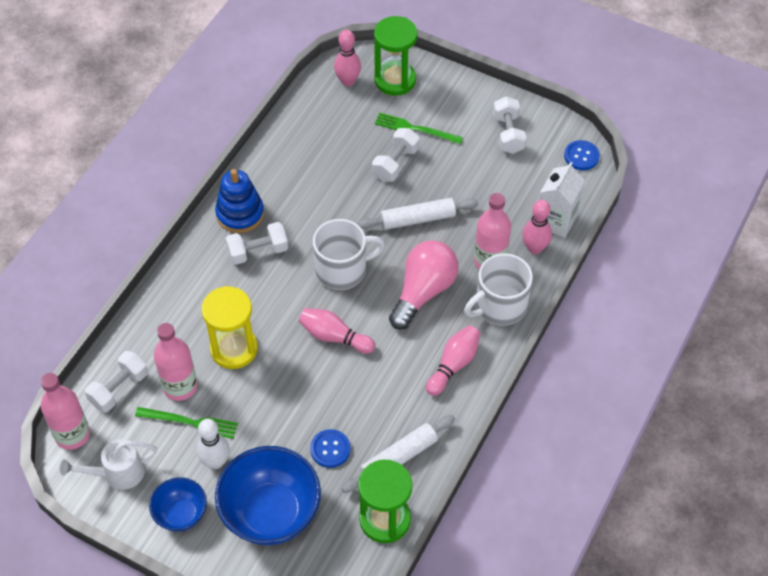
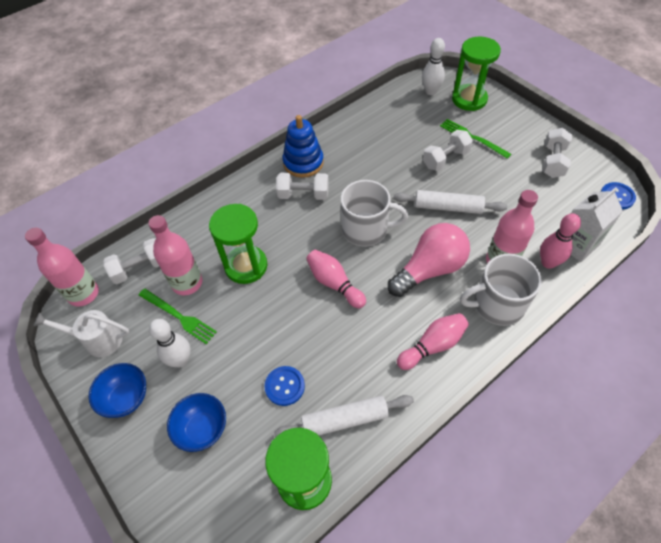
camera: 25 degrees right, 0 degrees up
yellow hourglass [201,286,258,369] -> green hourglass [209,204,267,284]
blue bowl [215,446,321,545] -> blue bowl [167,393,226,452], size x0.55
pink bowling pin [334,30,361,86] -> white bowling pin [422,38,445,95]

